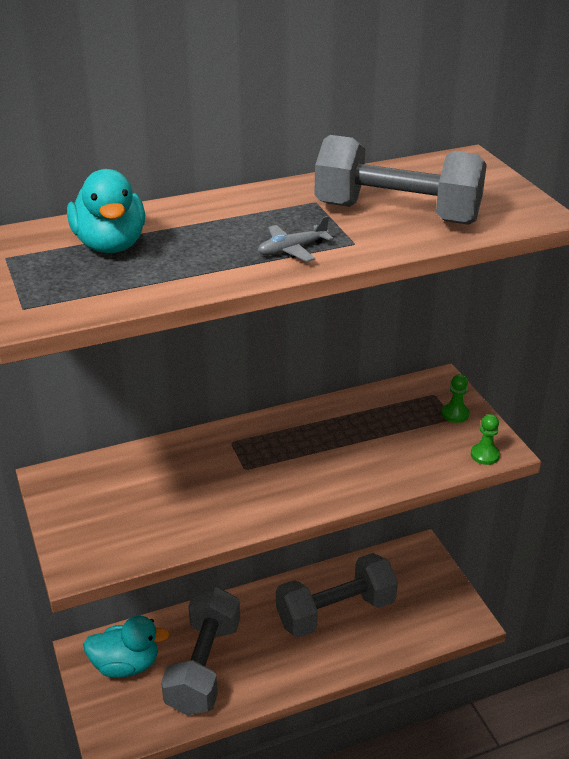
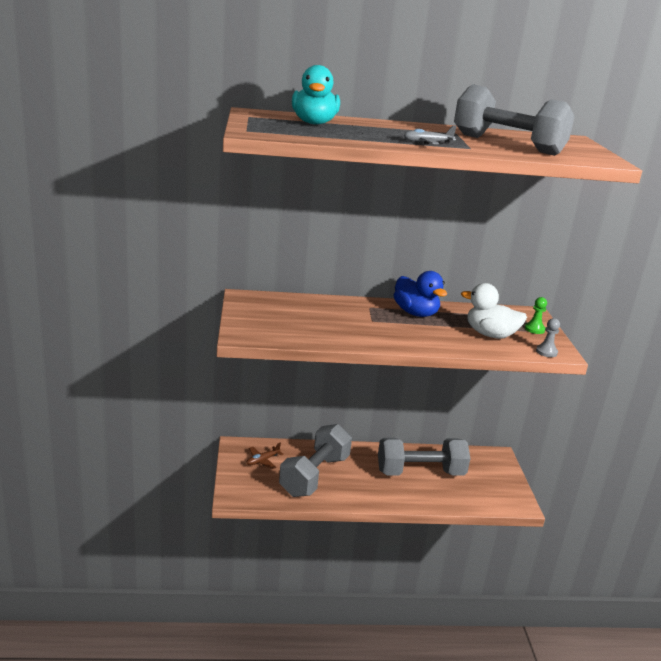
camera: 15 degrees right, 10 degrees down
turquoise duck [83,615,170,678] -> brown plane [246,443,284,469]
green pawn [471,414,500,465] -> grey pawn [536,318,560,357]
none -> blue duck [394,271,447,317]
none -> white duck [461,283,527,339]

